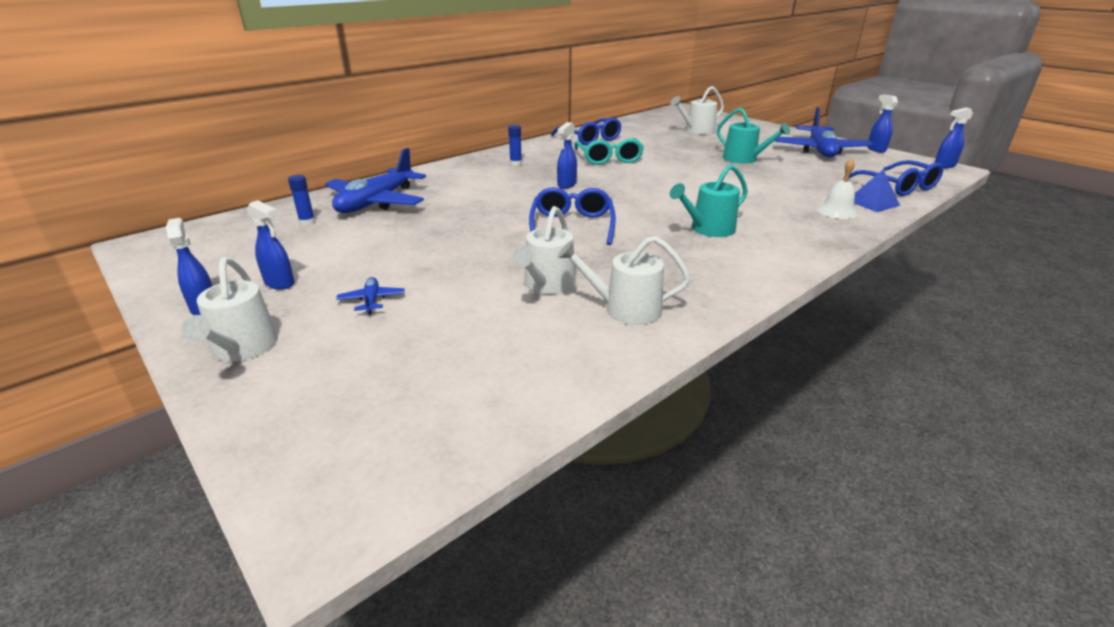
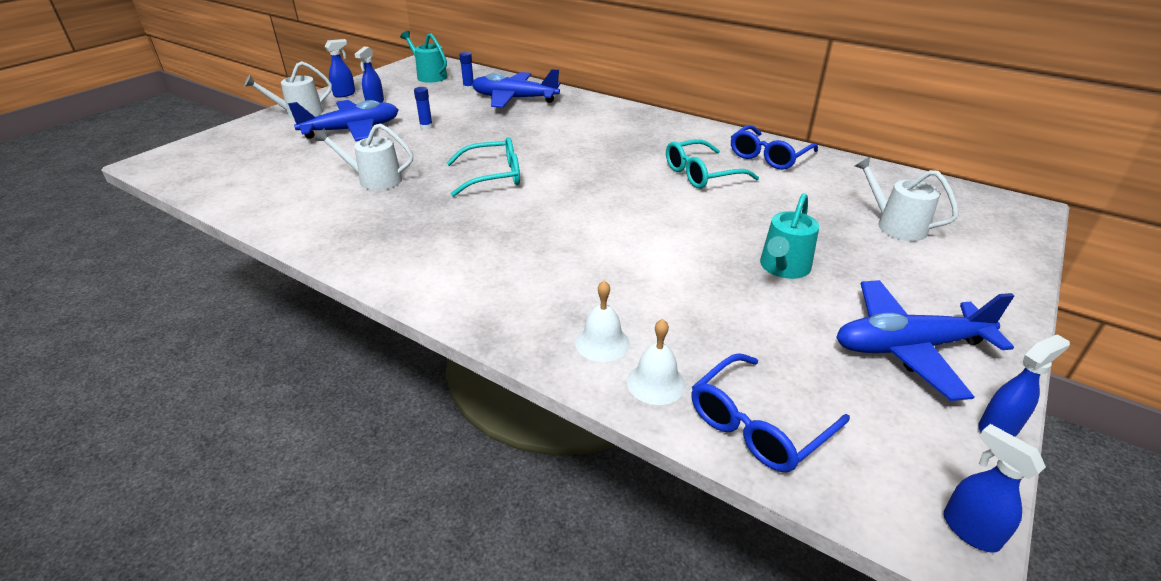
camera: 75 degrees right, 5 degrees up
blue plane [336,277,405,315] -> blue plane [288,100,398,141], size x2.41
blue glue stick [508,125,522,166] -> blue glue stick moved to [414,87,433,130]
blue glasses [529,187,616,245] -> turquoise glasses [447,137,520,197]
blue spray bottle [557,122,577,189] -> none
white watering can [558,236,690,325] -> none
turquoise watering can [670,164,748,237] -> turquoise watering can moved to [400,31,448,83]
blue pyramid [854,170,900,212] -> white bell [627,319,685,405]

